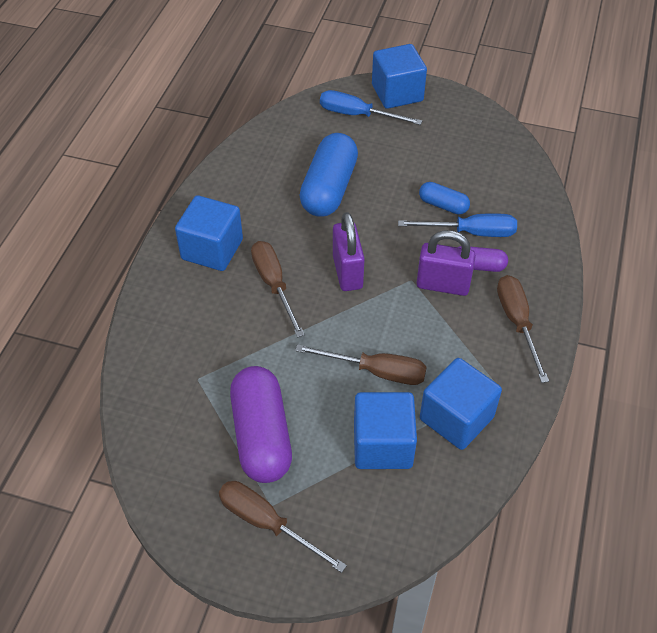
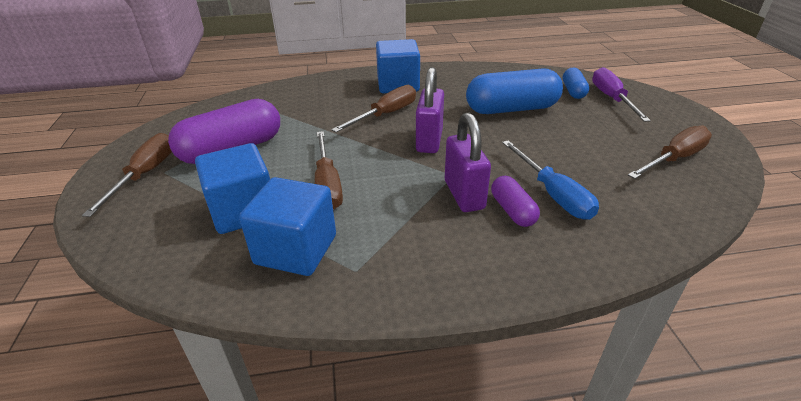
camera: 65 degrees right, 15 degrees down
blue screwdriver [320,90,422,125] -> purple screwdriver [592,67,651,122]
purple padlock [333,212,365,291] -> purple padlock turned 45 degrees counterclockwise [416,67,444,153]
blue cube [372,44,427,109] -> none
blue capsule [419,182,470,215] -> blue capsule moved to [563,67,589,99]
brown screwdriver [497,275,549,383] -> brown screwdriver moved to [628,126,712,179]

